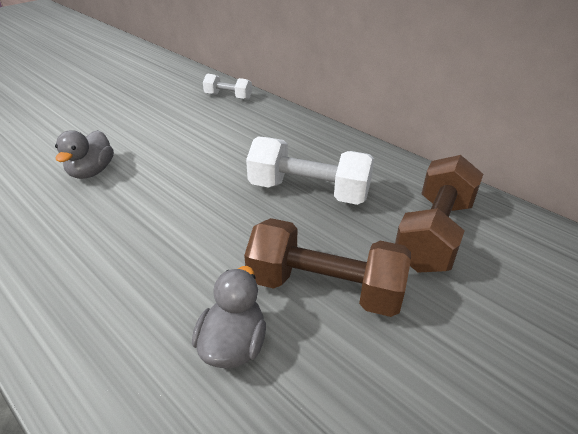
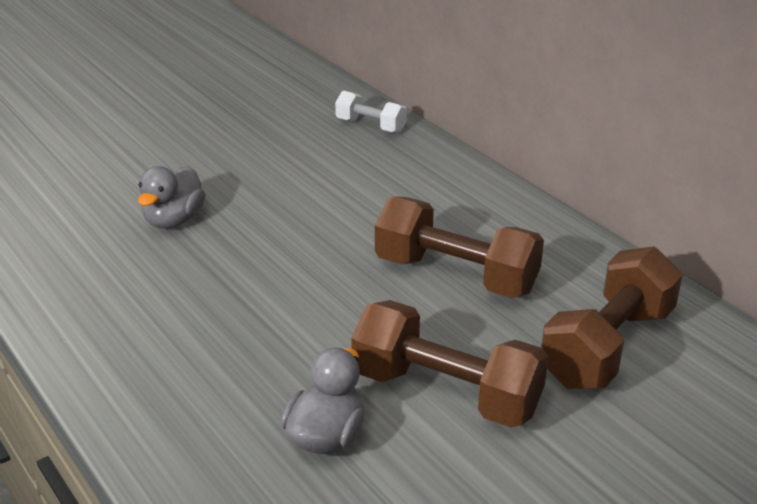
camera: 10 degrees right, 5 degrees down
white dumbbell [246,136,374,205] -> brown dumbbell [375,196,544,298]

